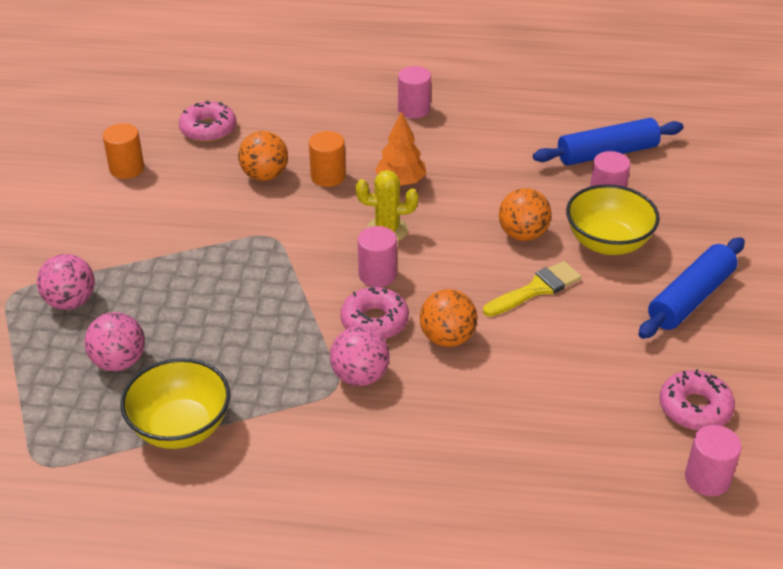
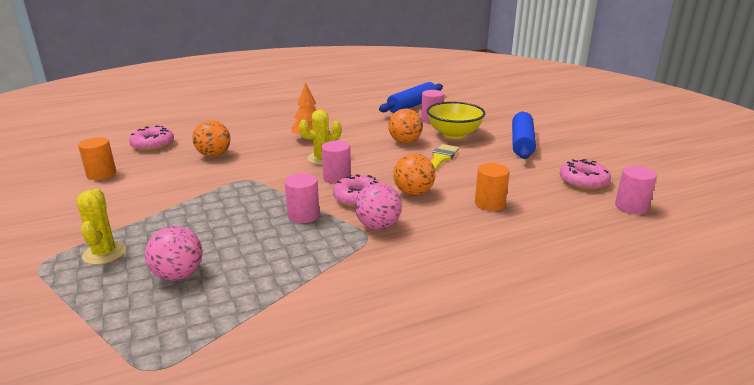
camera: 30 degrees left, 15 degrees down
pink ball [37,254,95,310] -> yellow cactus [77,189,126,265]
yellow bowl [120,358,230,449] -> none
orange cylinder [309,131,346,187] -> orange cylinder moved to [475,163,510,211]
pink cylinder [398,66,431,119] -> pink cylinder moved to [285,173,319,223]

